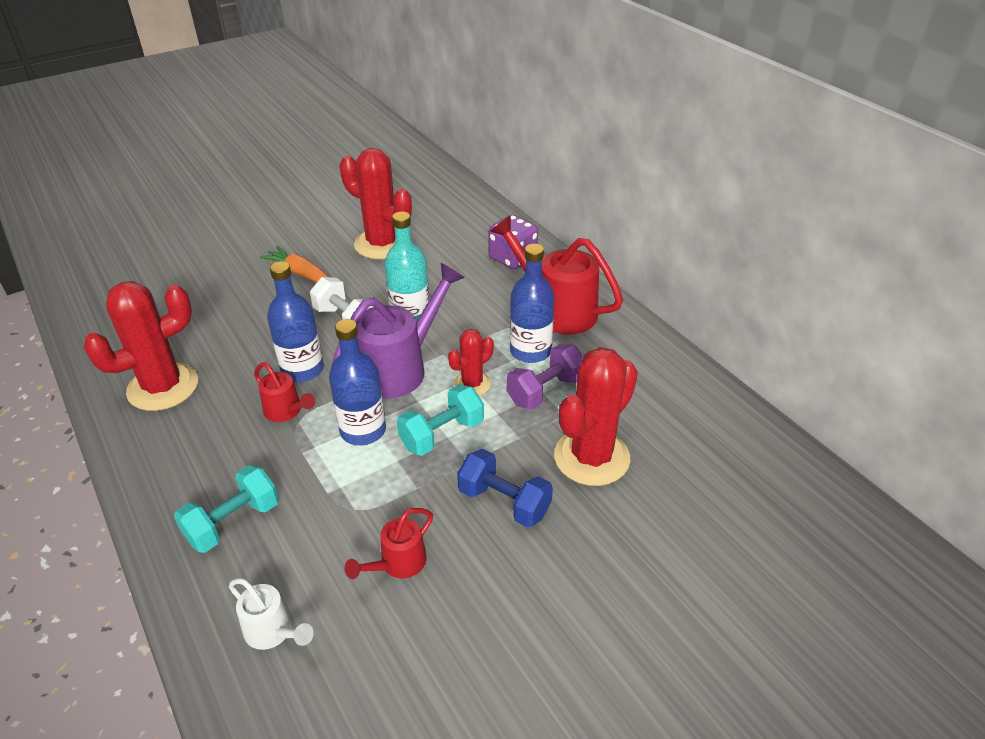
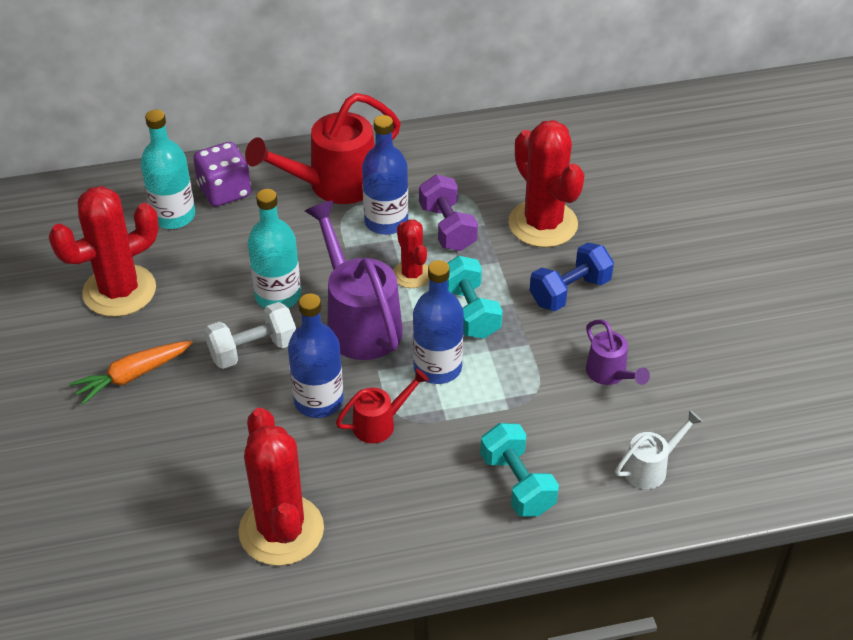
camera: 70 degrees left, 5 degrees up
red watering can [344,508,433,579] -> purple watering can [586,320,650,385]
none -> turquoise bottle [141,110,195,229]

